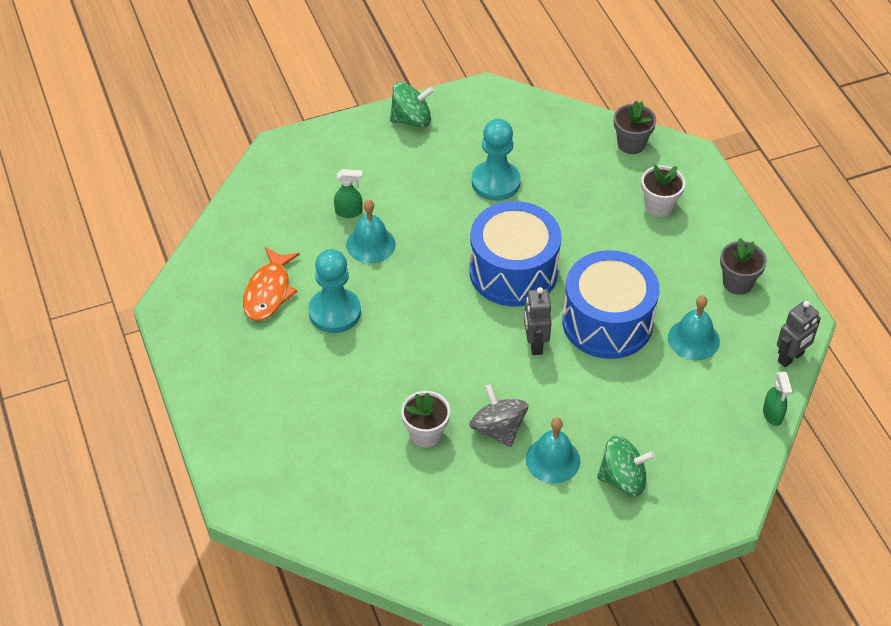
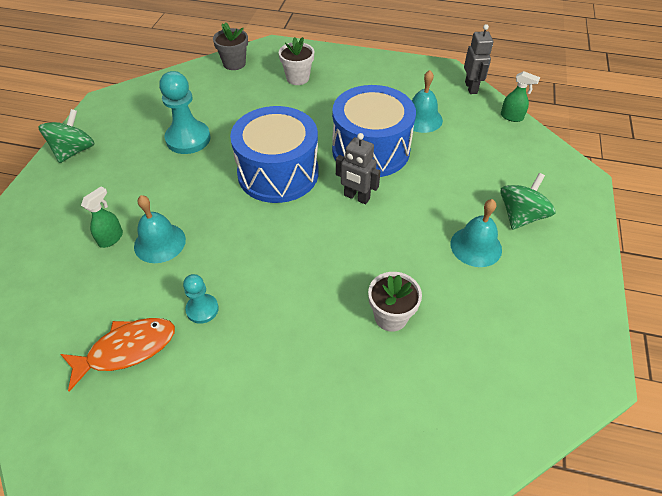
camera: 55 degrees left, 0 degrees up
orange fish [243,247,300,321] -> orange fish turned 75 degrees counterclockwise [60,318,175,392]
turquoise pawn [308,249,361,333] -> turquoise pawn [183,274,219,324], size x0.56
grey spinning top [470,384,528,447] -> none
grey flower pot [720,238,767,295] -> none

